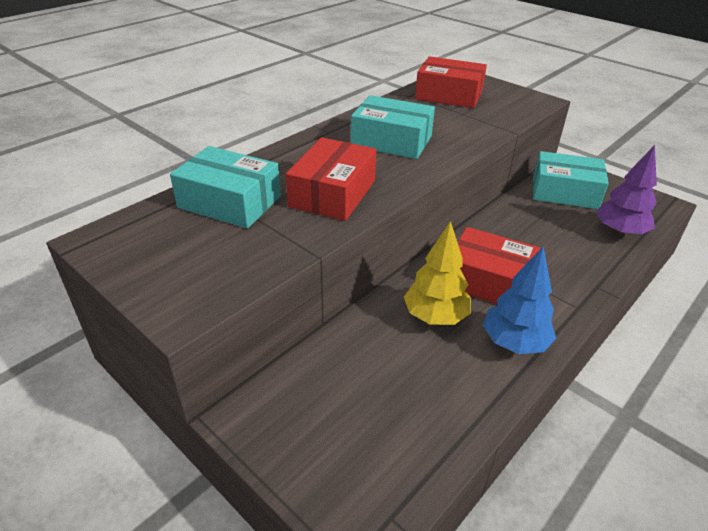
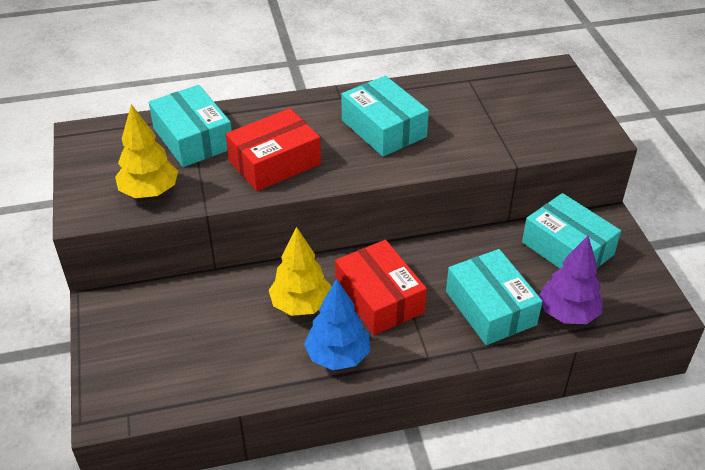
camera: 35 degrees right, 5 degrees up
red box [415,56,487,108] -> none
none -> yellow tree [115,104,178,198]
none -> turquoise box [446,249,543,345]

